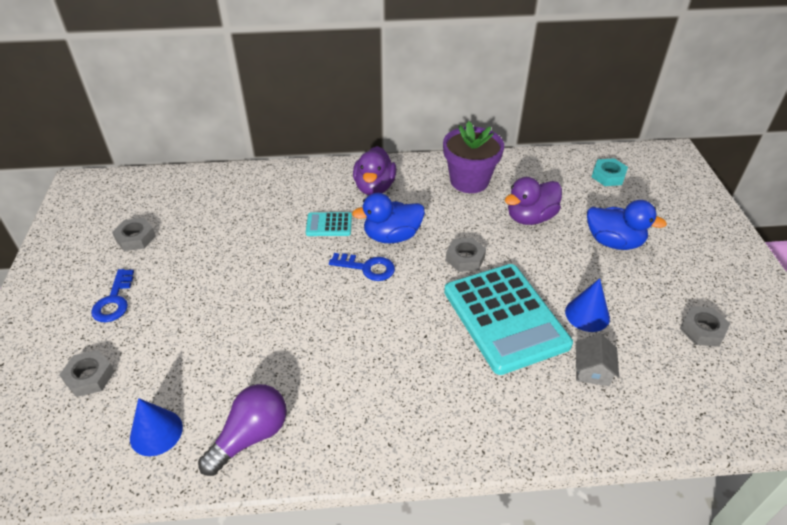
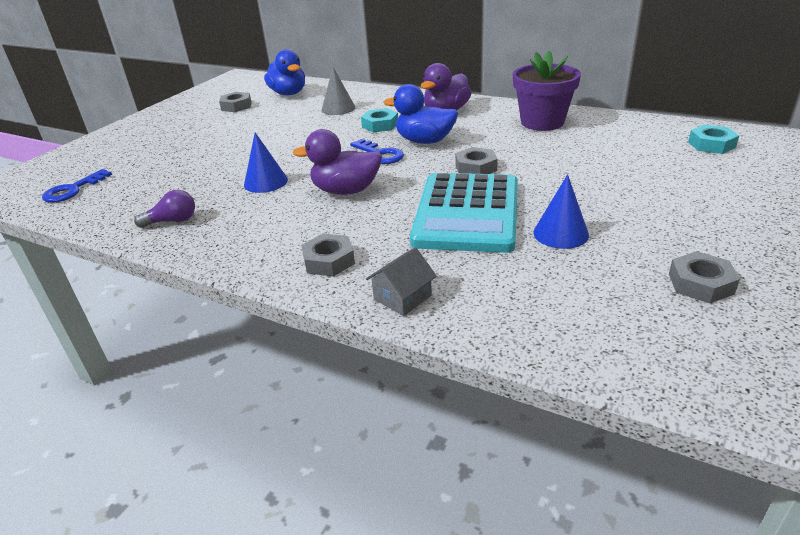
camera: 35 degrees right, 10 degrees down
grey nut [59,350,115,397] -> grey nut moved to [301,234,355,277]
blue key [91,269,134,322] -> blue key moved to [42,169,112,203]
blue cone [130,398,183,456] -> blue cone moved to [244,132,288,193]
purple light bulb [198,384,287,476] -> purple light bulb [134,190,195,228], size x0.64
turquoise calculator [306,212,352,236] -> turquoise nut [361,108,398,133]
purple duck [505,177,562,225] -> purple duck moved to [293,129,382,195]
grey house [575,333,619,386] -> grey house moved to [366,247,437,316]
blue duck [587,200,667,250] -> blue duck moved to [264,49,305,95]
none -> grey cone [321,67,356,115]

